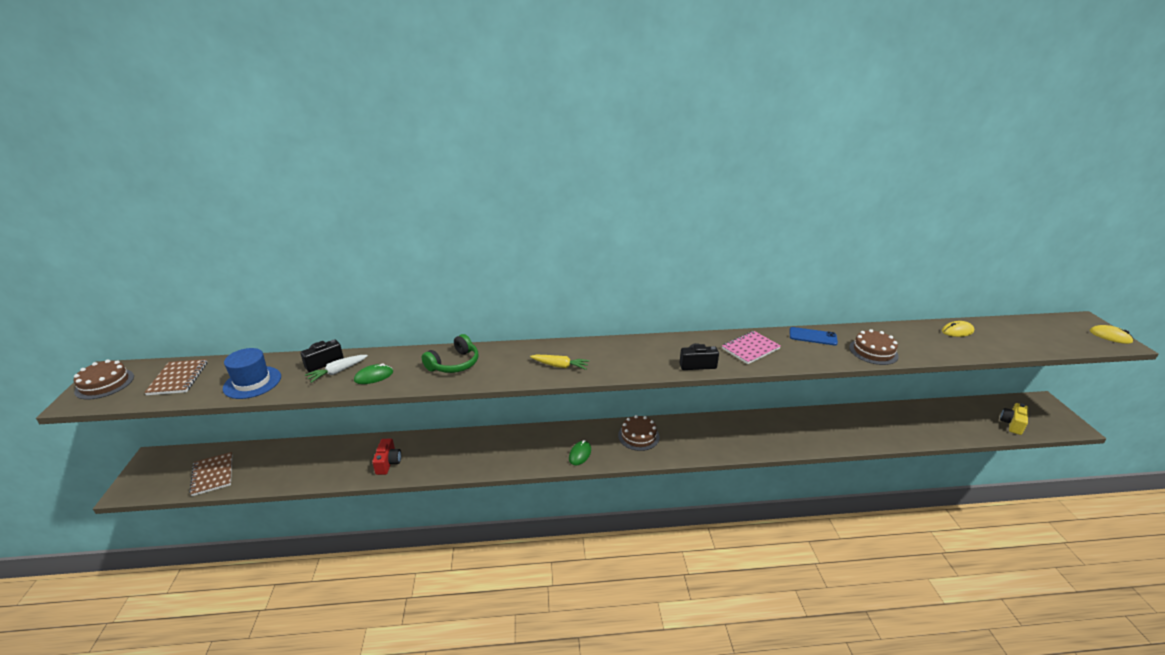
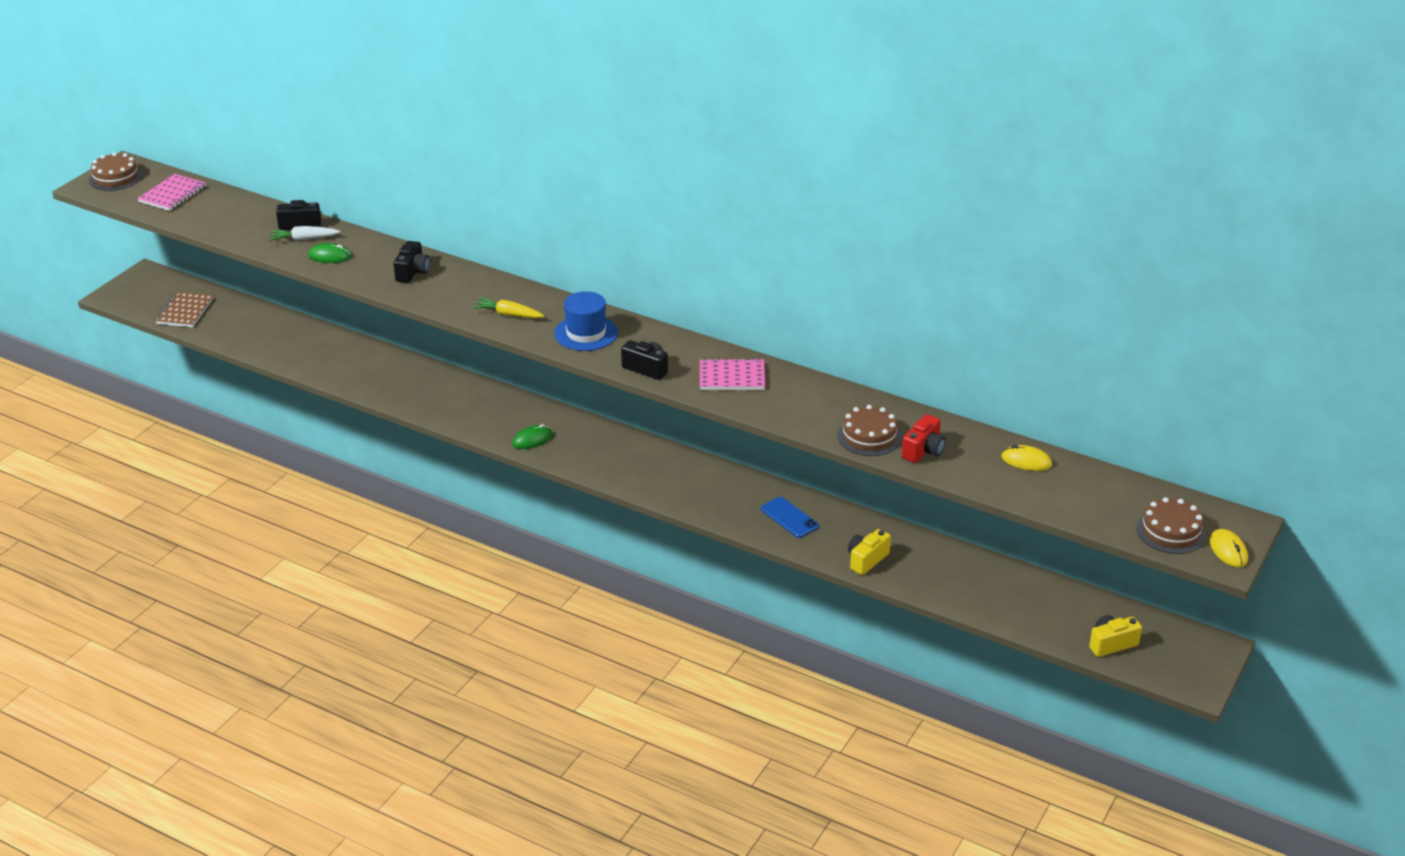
camera: 35 degrees right, 5 degrees up
brown notebook [144,359,208,395] -> pink notebook [138,174,206,211]
blue hat [223,348,281,399] -> blue hat moved to [554,291,618,351]
red camera [372,439,401,475] -> red camera moved to [902,414,946,463]
green headphones [422,334,478,373] -> black camera [393,241,430,283]
yellow carrot [530,355,590,370] -> yellow carrot turned 150 degrees clockwise [472,297,544,318]
brown cake [618,415,660,451] -> brown cake moved to [1137,497,1206,554]
blue phone [790,327,838,345] -> blue phone moved to [761,497,819,538]
none -> yellow camera [848,529,891,575]

